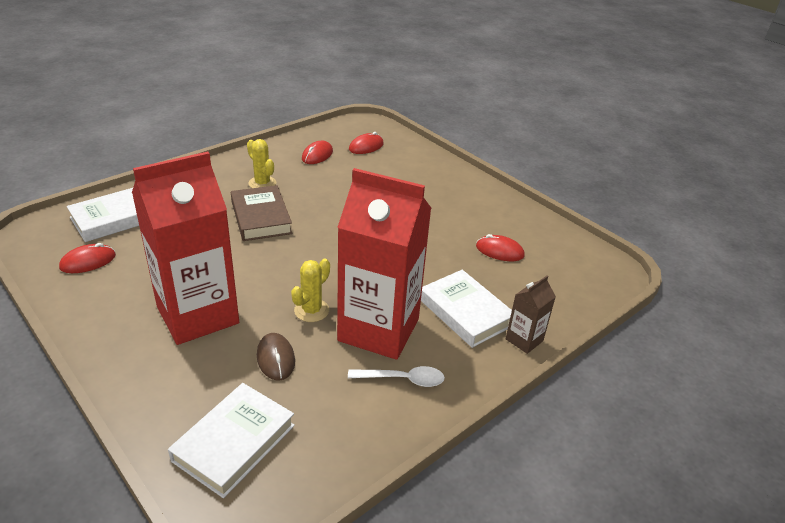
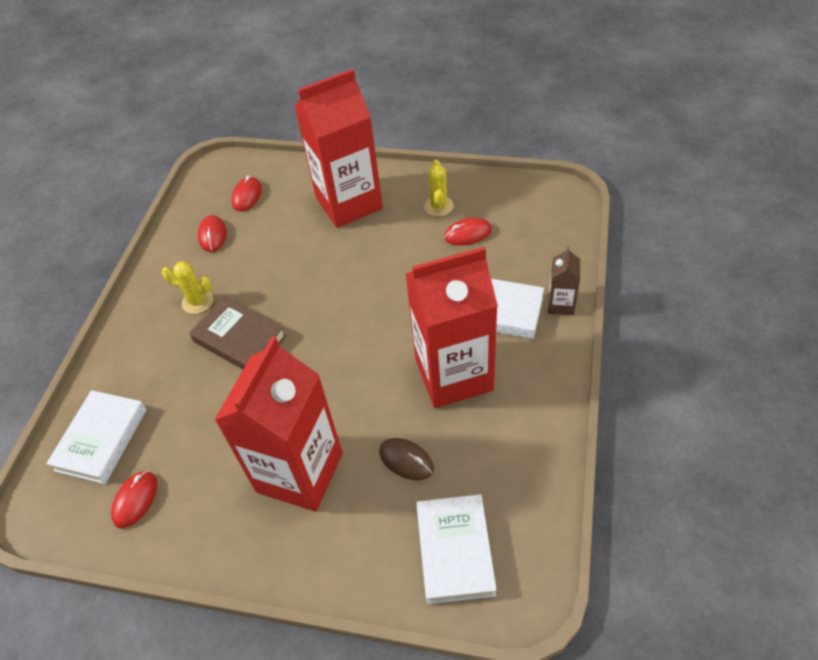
camera: 30 degrees left, 15 degrees up
yellow cactus [291,259,330,322] -> yellow cactus moved to [424,160,454,216]
white spoon [348,366,445,387] -> none
none -> red carton [295,69,383,228]

